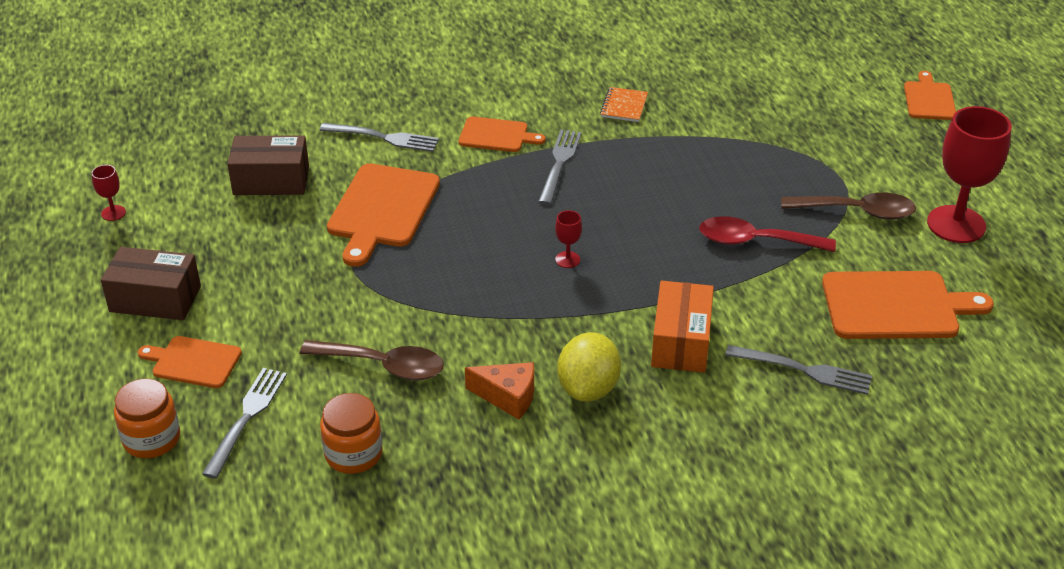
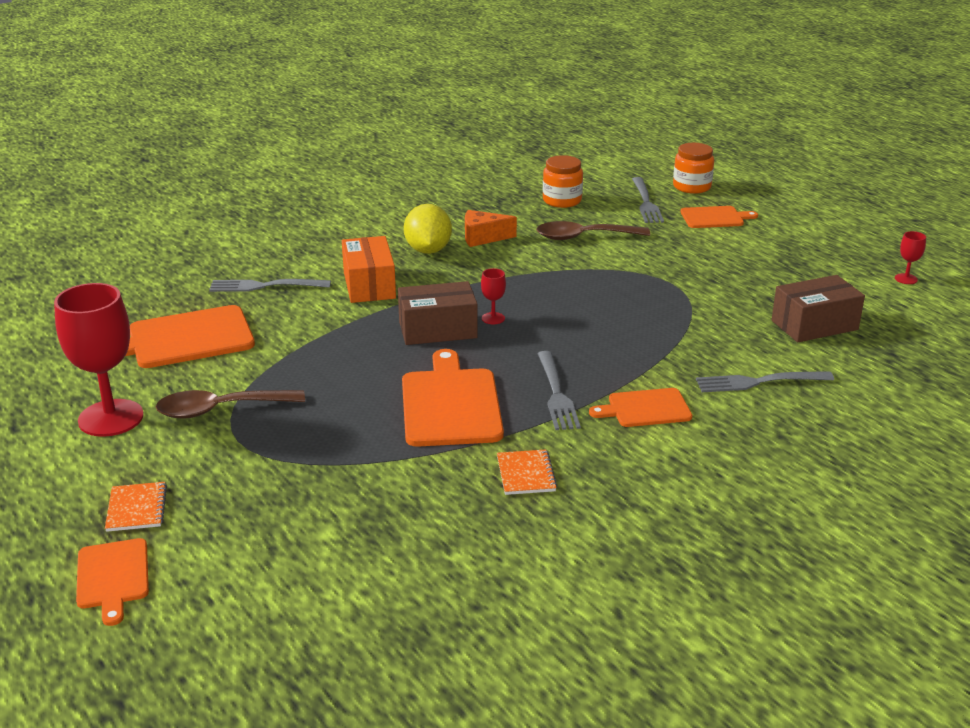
camera: 160 degrees right, 10 degrees down
brown box [101,247,201,320] -> brown box moved to [398,281,478,345]
orange cutting board [327,163,440,267] -> orange cutting board moved to [402,349,504,447]
red spoon [699,216,836,252] -> none
none -> orange notebook [105,482,167,532]

